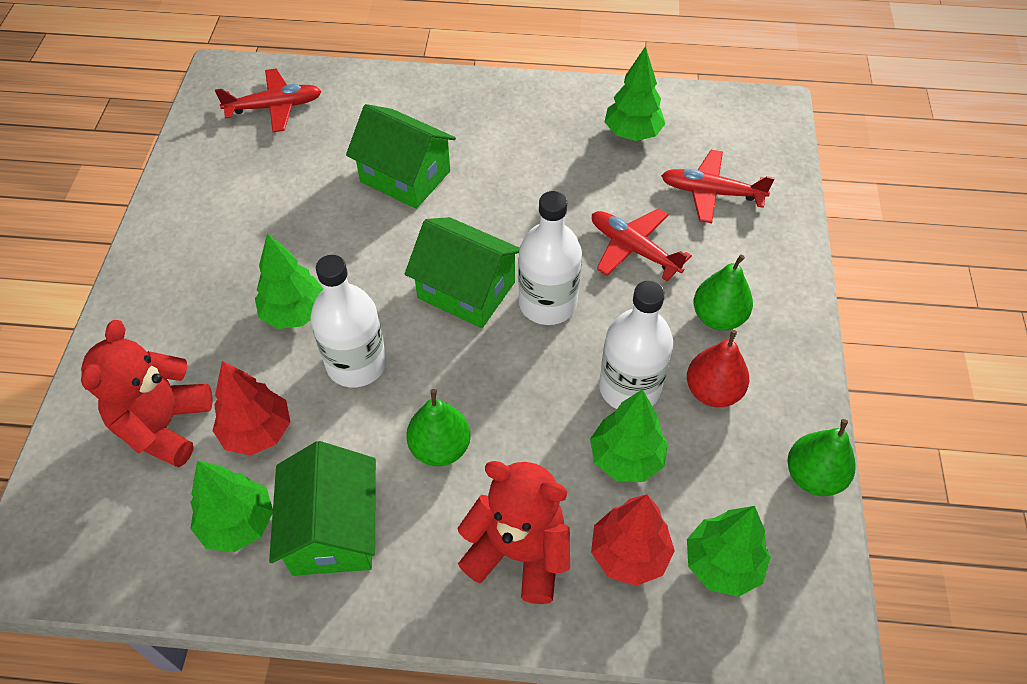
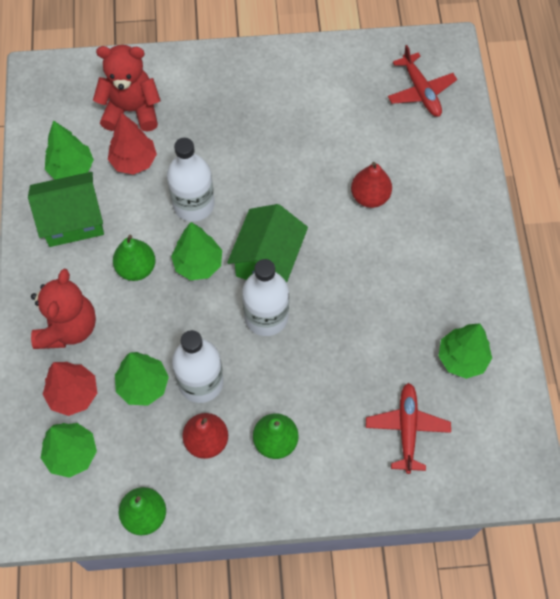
camera: 80 degrees right, 10 degrees up
green tree [255,233,323,329] -> green tree moved to [171,222,222,280]
green house [346,104,456,209] -> red pear [351,162,392,208]
red plane [592,208,692,281] -> none

